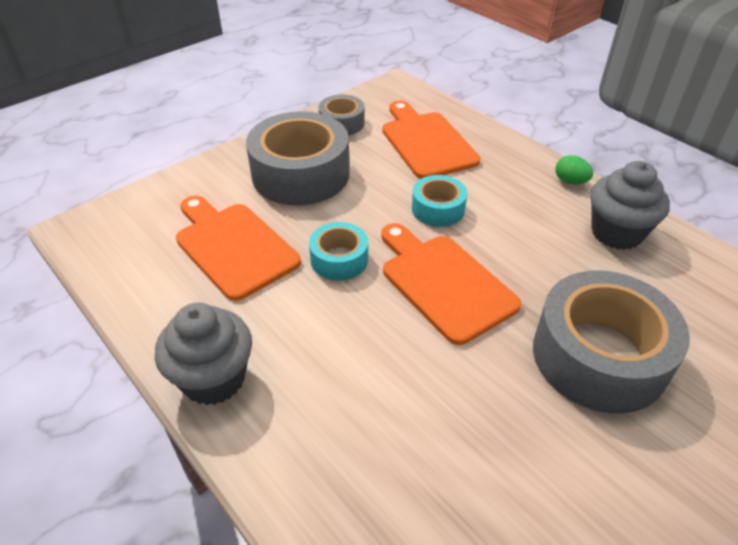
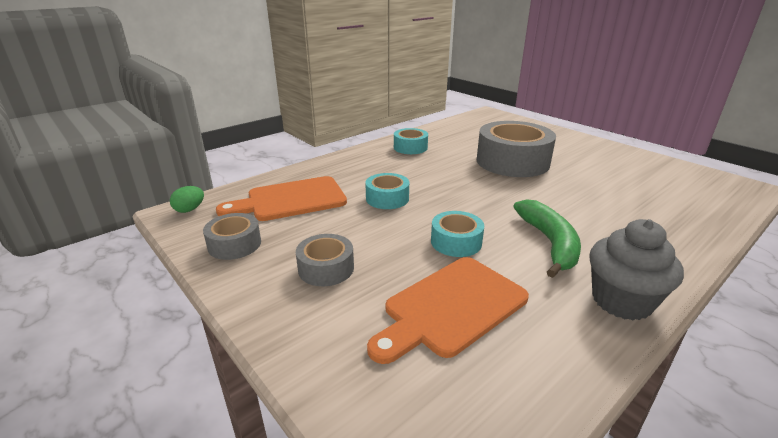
camera: 90 degrees left, 15 degrees down
grey tape [246,111,350,205] -> grey tape [296,234,354,286], size x0.51
orange cutting board [381,223,521,345] -> none
green egg [555,155,593,185] -> green egg moved to [170,186,204,213]
grey cupcake [590,161,670,250] -> turquoise tape [394,128,428,154]
none -> green banana [514,199,581,278]

